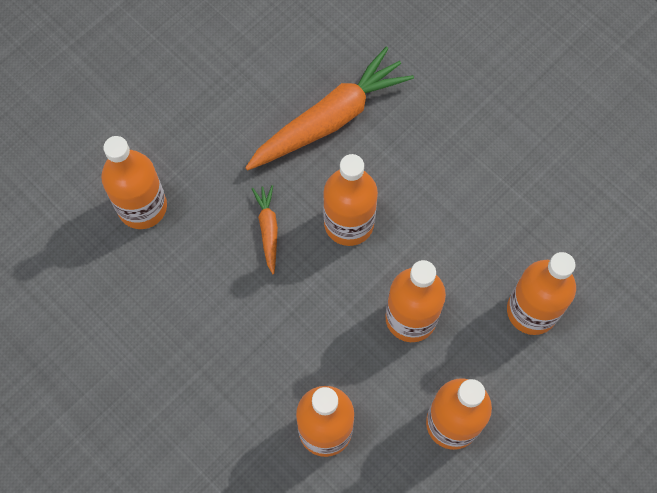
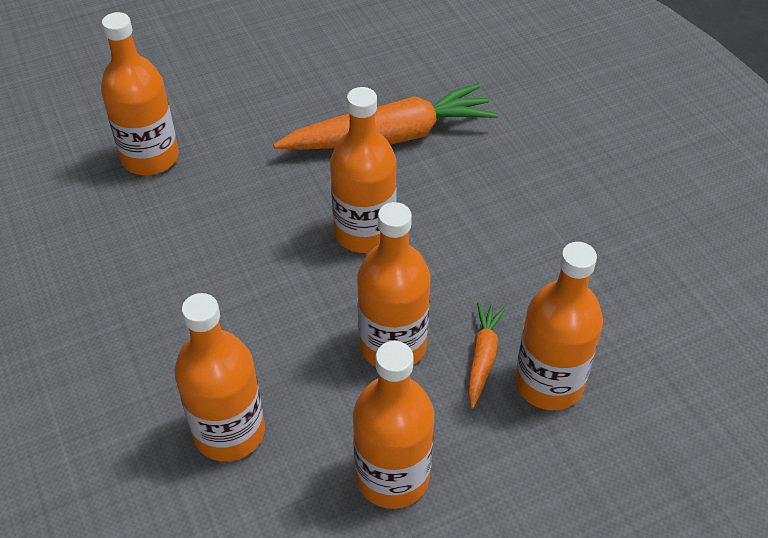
camera: 20 degrees right, 20 degrees down
orange carrot [252,185,278,274] -> orange carrot moved to [468,302,506,409]

